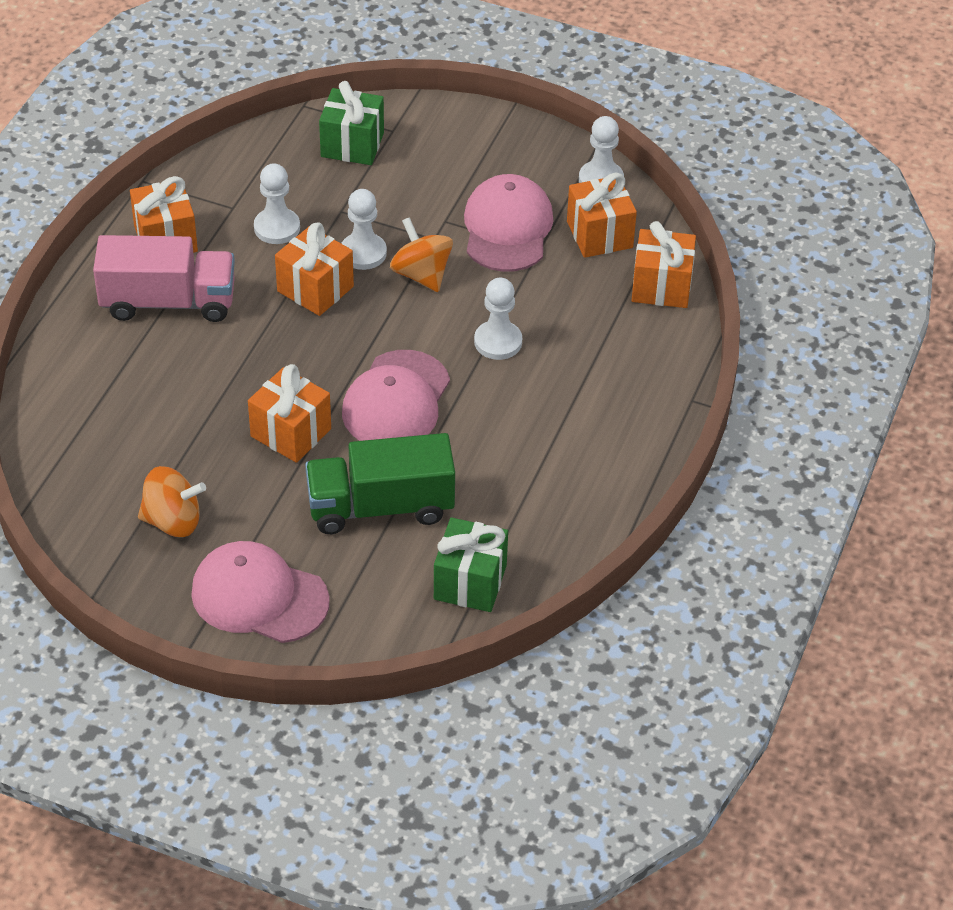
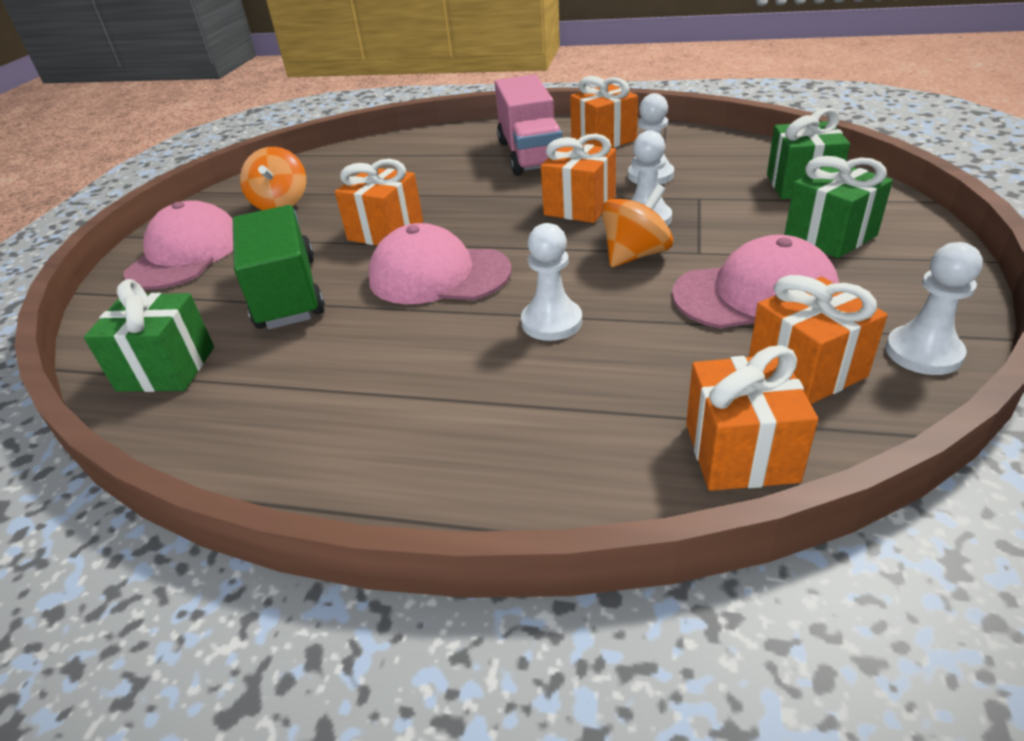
camera: 85 degrees right, 10 degrees down
none -> green gift [784,156,893,258]

